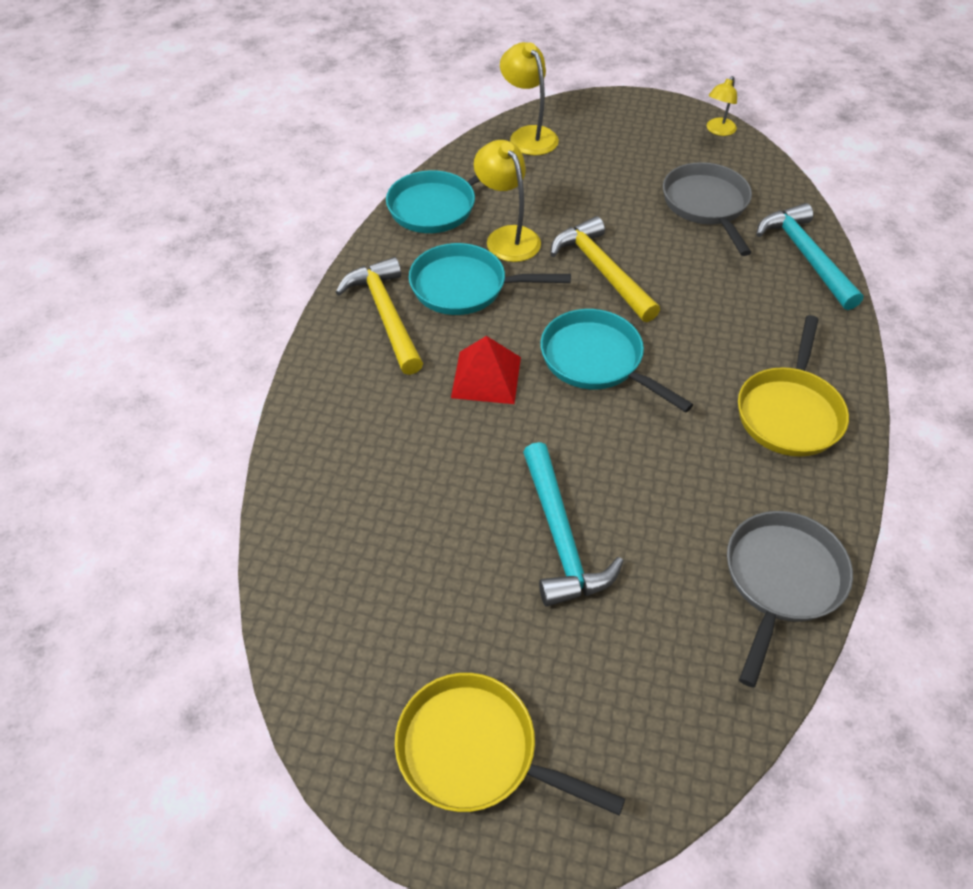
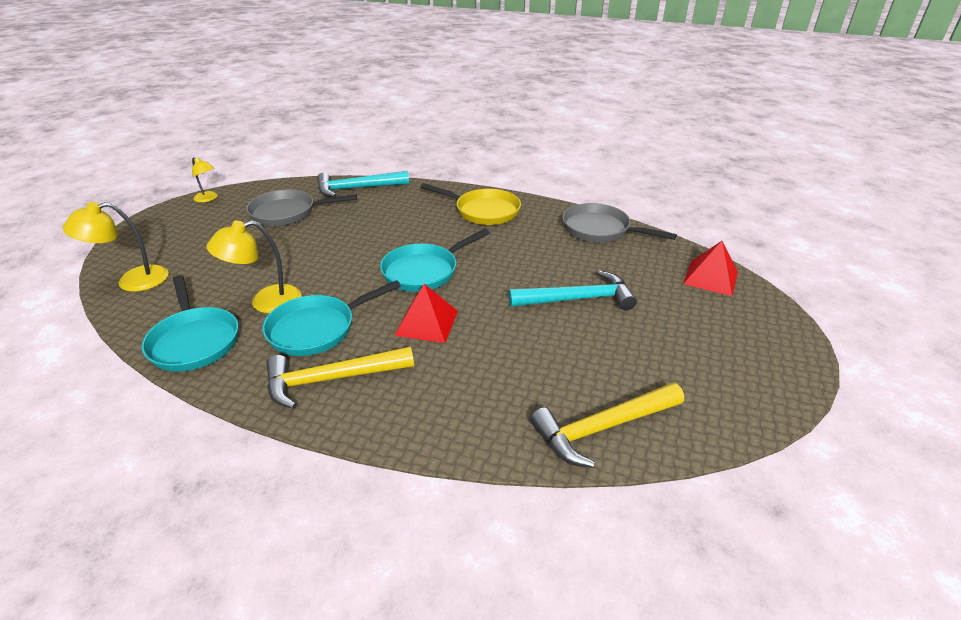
camera: 85 degrees left, 15 degrees down
yellow pan [395,673,625,816] -> none
turquoise pan [409,243,571,315] -> turquoise pan turned 45 degrees clockwise [262,280,401,356]
yellow hammer [550,216,660,322] -> yellow hammer moved to [530,383,684,468]
none -> red pyramid [683,241,738,296]

